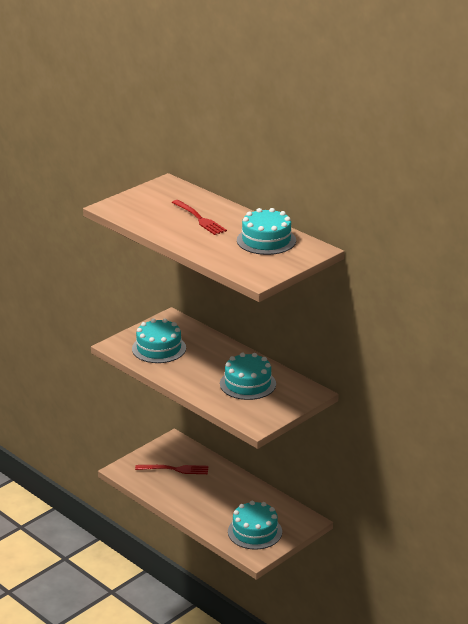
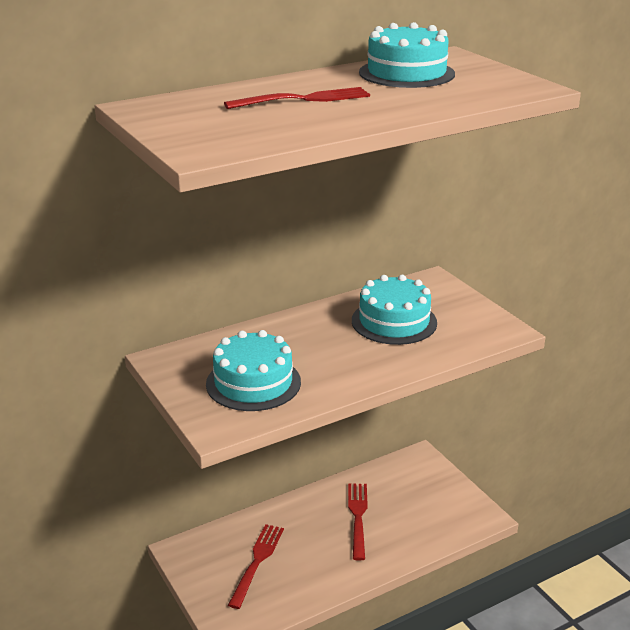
camera: 75 degrees left, 0 degrees up
turquoise cake [228,501,282,550] -> none
none -> red fork [348,484,368,561]

